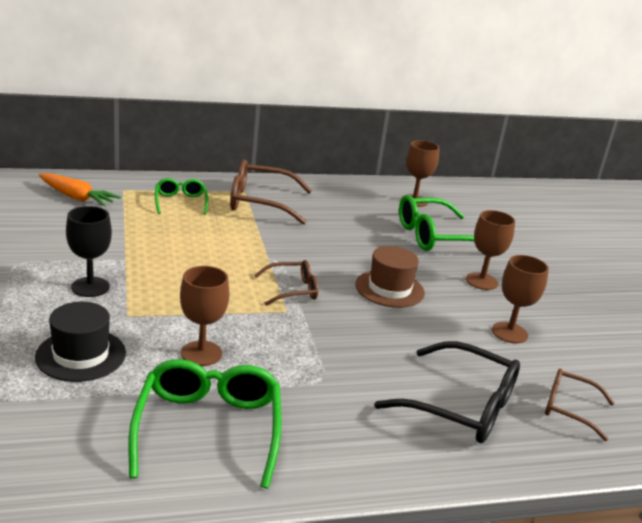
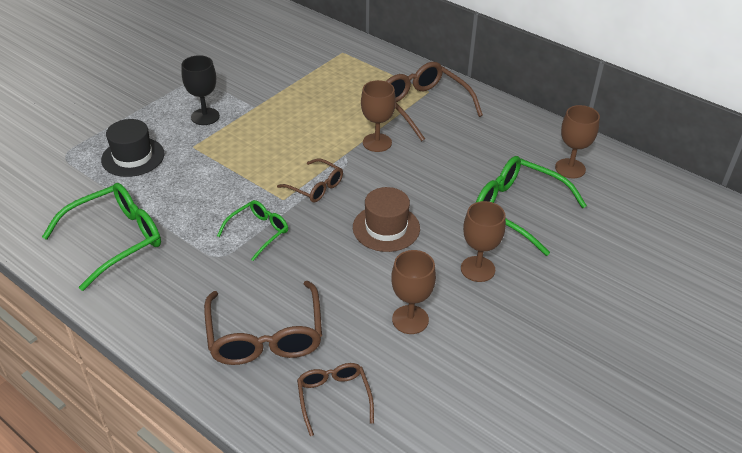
camera: 55 degrees right, 15 degrees up
orange carrot [39,173,121,206] -> none
green glasses [155,178,208,215] -> green glasses moved to [217,200,288,261]
brown goblet [180,266,230,366] -> brown goblet moved to [361,80,396,152]
black glasses [374,341,520,443] -> brown glasses [204,281,322,365]

